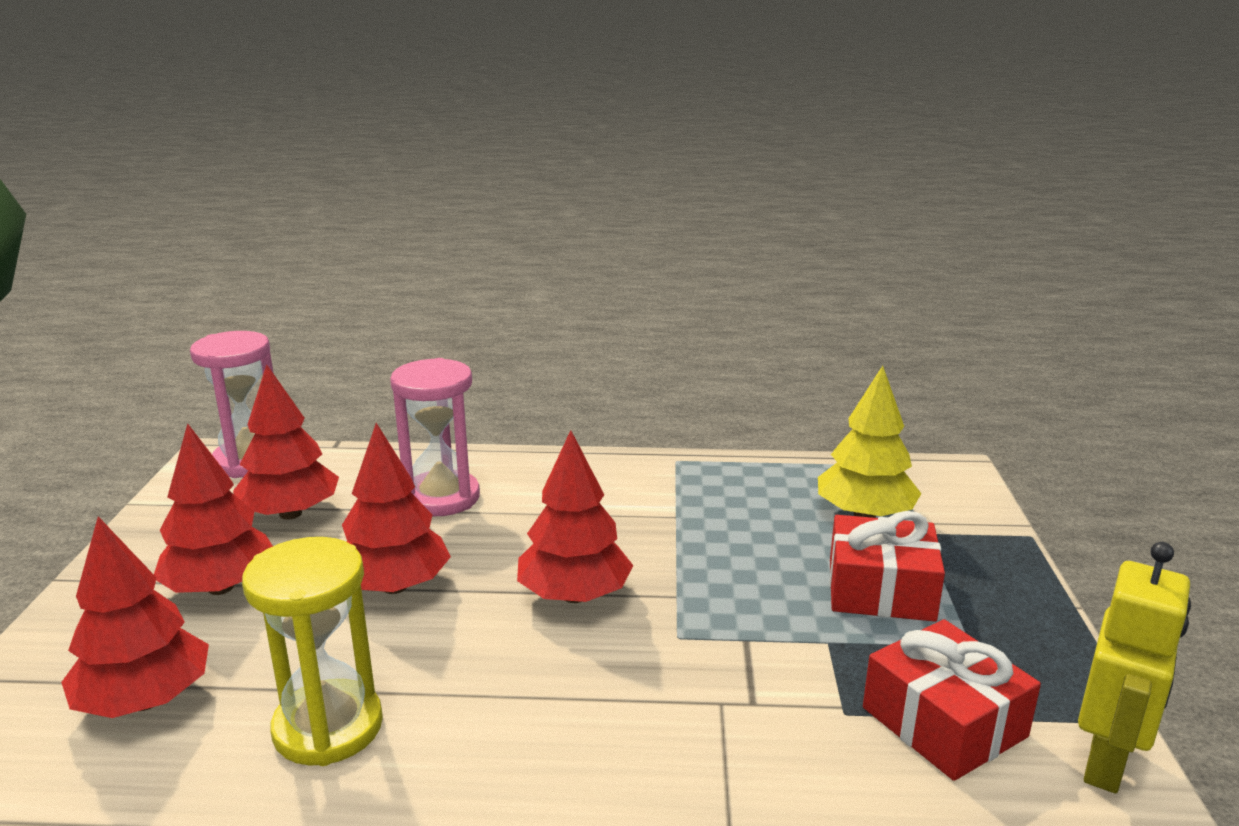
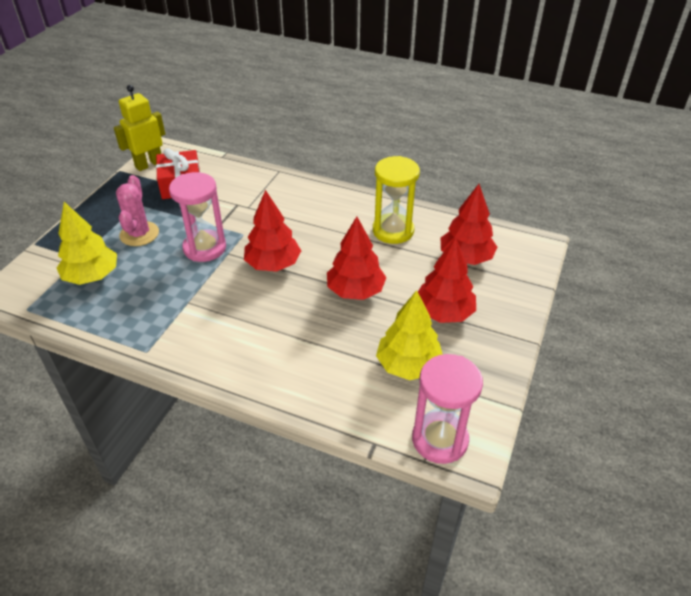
camera: 160 degrees left, 20 degrees up
red tree [233,364,339,520] -> yellow tree [376,290,443,380]
pink hourglass [390,358,480,516] -> pink hourglass moved to [169,172,226,262]
red gift [830,511,945,621] -> pink cactus [116,175,159,246]

